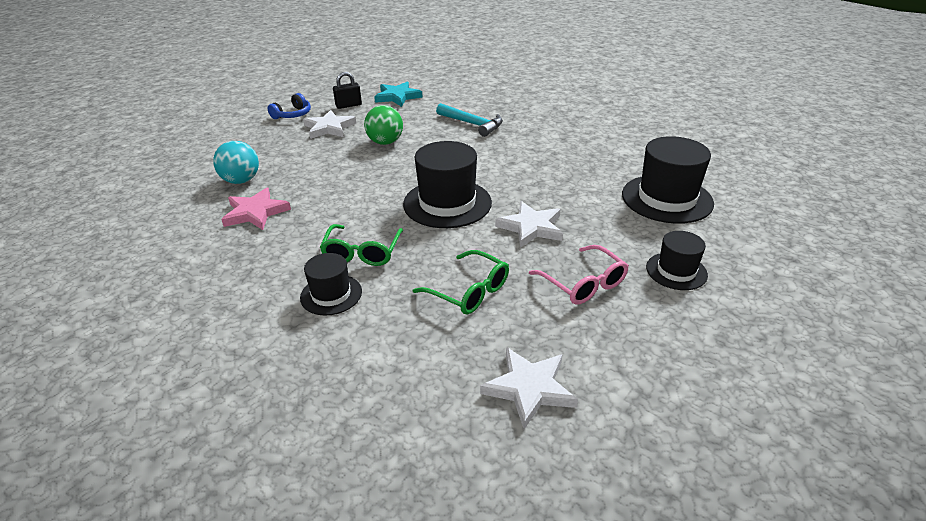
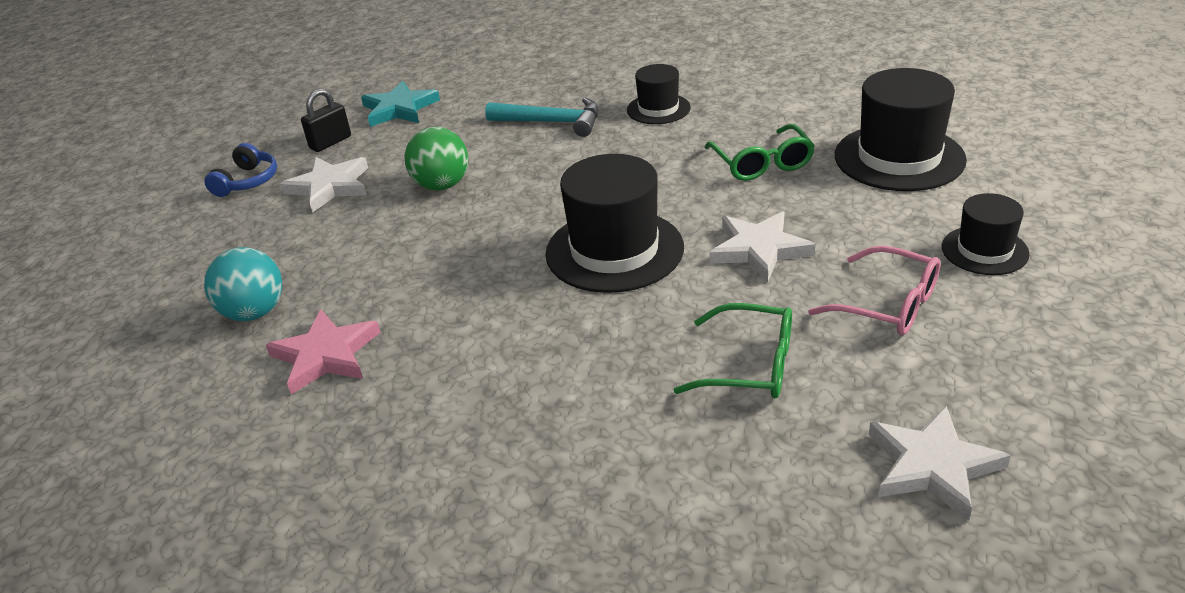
camera: 20 degrees left, 0 degrees up
black hat [300,253,362,316] -> black hat moved to [627,64,691,124]
green glasses [320,224,403,266] -> green glasses moved to [704,124,815,181]

